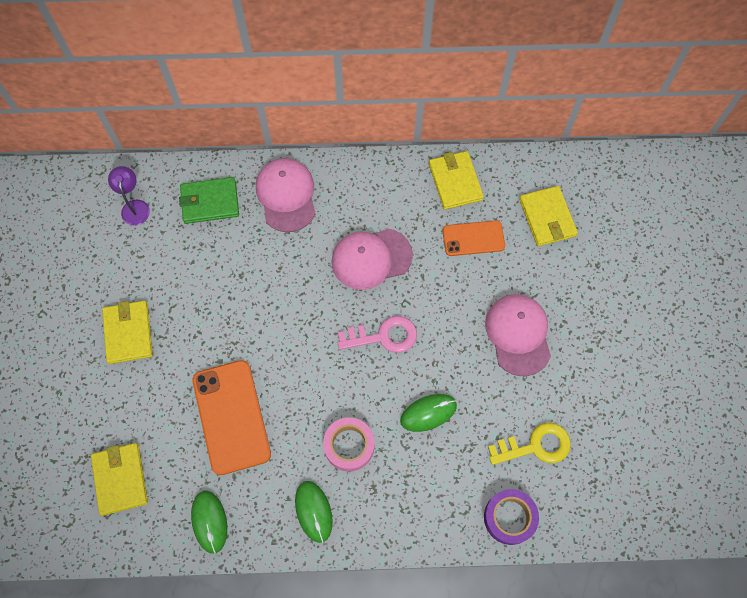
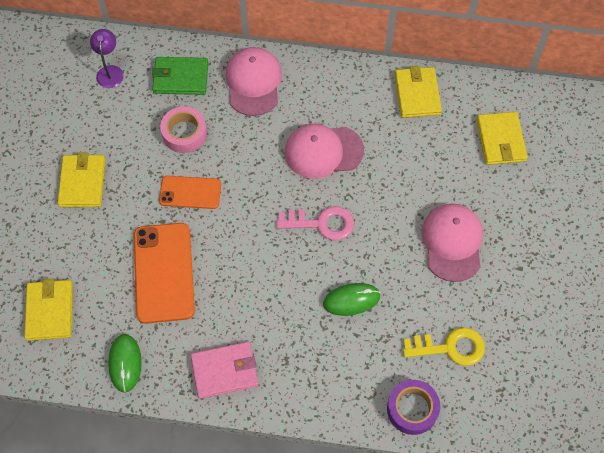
camera: 10 degrees right, 5 degrees down
green mouse [295,481,333,543] -> pink wallet [190,342,259,399]
pink tape [323,417,375,472] -> pink tape moved to [160,106,207,153]
orange phone [443,220,505,256] -> orange phone moved to [159,176,221,209]

